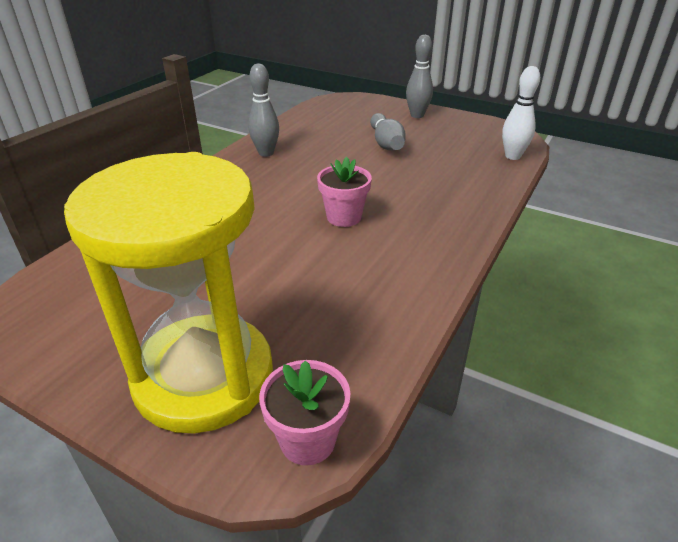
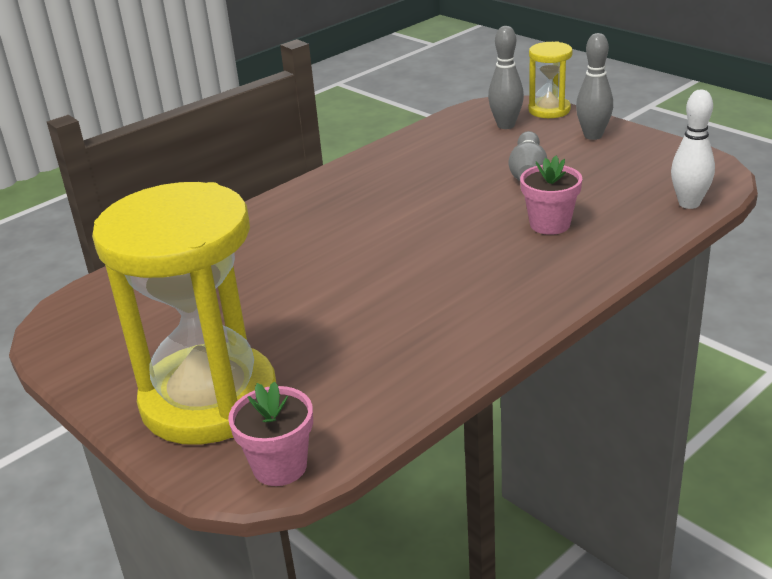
camera: 20 degrees right, 5 degrees down
grey bowling pin [248,64,279,157] -> grey bowling pin moved to [488,26,524,129]
pink flower pot [317,157,372,227] -> pink flower pot moved to [520,156,582,235]
none -> yellow hourglass [528,41,573,118]

